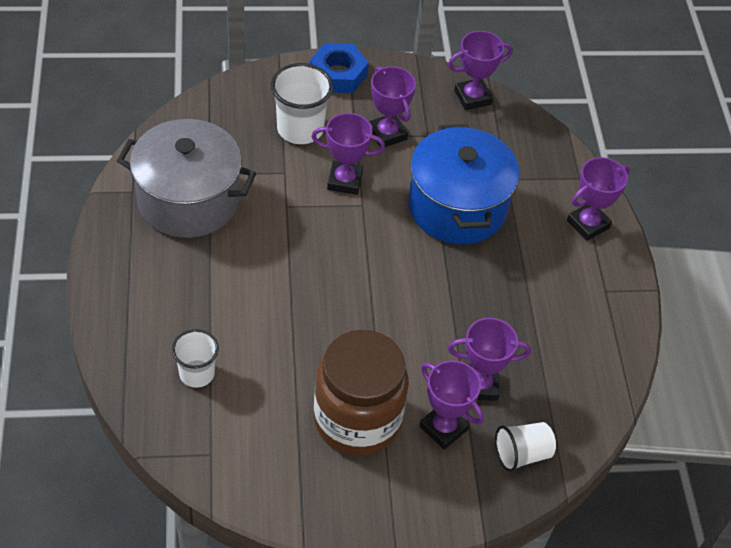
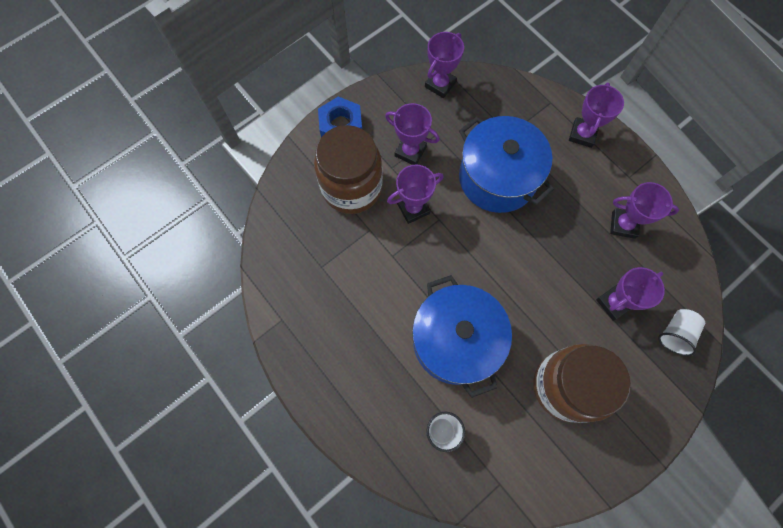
camera: 30 degrees left, 20 degrees up
grey pot [117,119,256,238] -> none
white cup [271,63,333,144] -> brown jar [314,125,383,214]
purple trophy [420,360,484,450] -> purple trophy moved to [610,182,679,239]
none -> blue pot [412,275,512,398]

